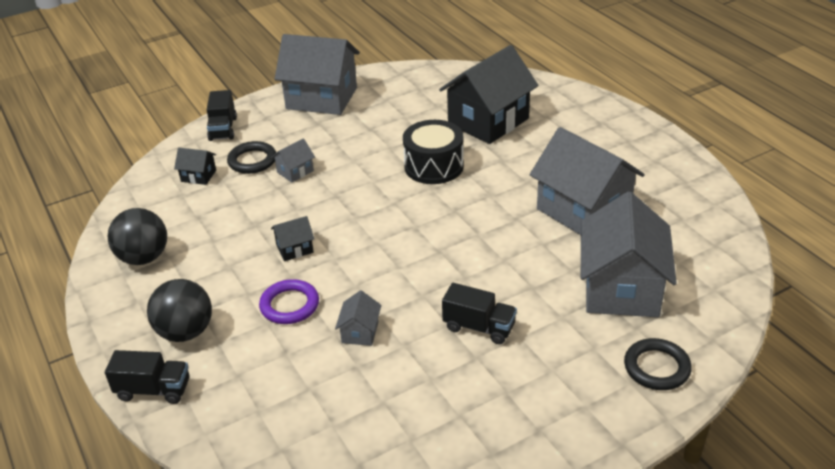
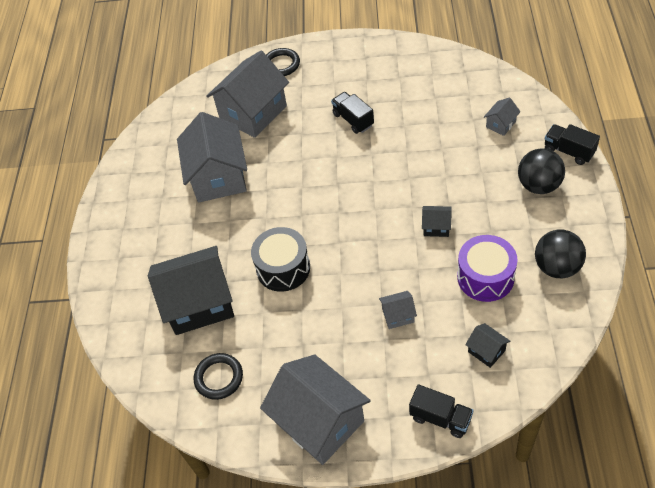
camera: 145 degrees left, 15 degrees up
black truck [207,90,237,141] -> black truck turned 90 degrees clockwise [409,384,474,438]
black ring [227,141,276,174] -> black ring moved to [194,353,243,400]
purple ring [259,279,319,324] -> none
grey house [335,290,381,346] -> grey house moved to [484,97,521,136]
none -> purple drum [457,235,518,302]

